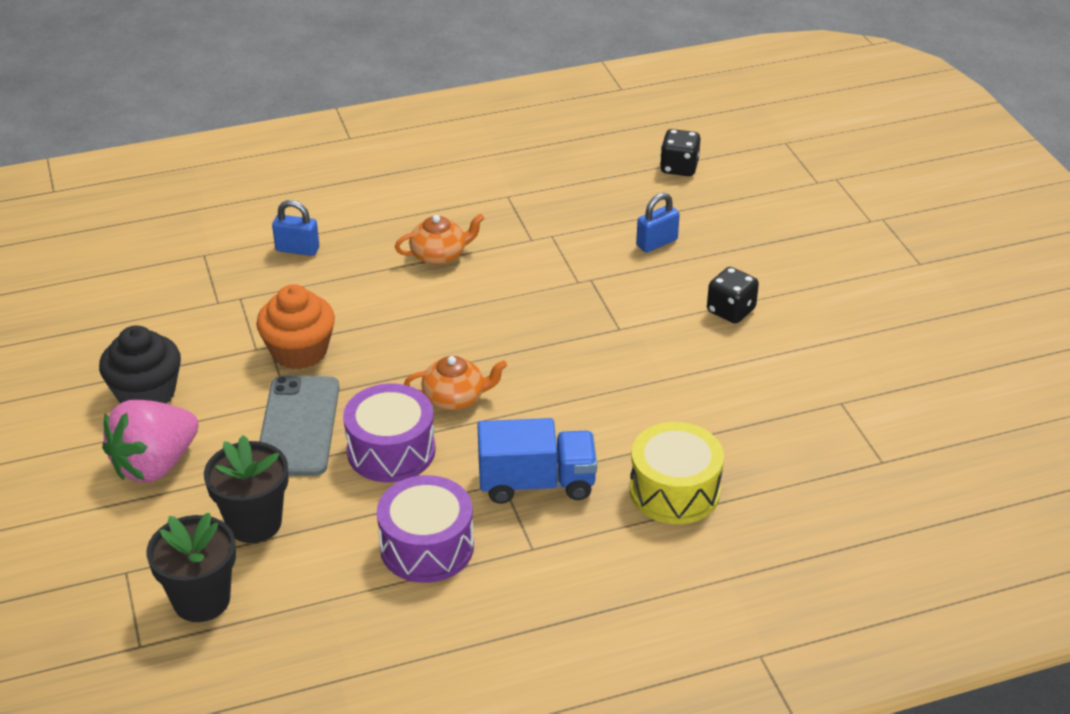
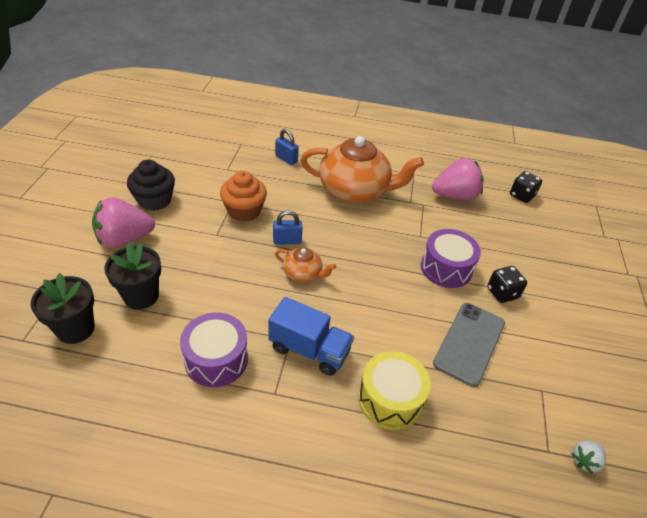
camera: 25 degrees right, 5 degrees up
grey phone [259,376,339,476] -> grey phone moved to [433,303,505,387]
purple drum [343,384,436,482] -> purple drum moved to [421,229,481,288]
orange teapot [395,214,484,265] -> orange teapot [300,136,424,203], size x2.14
blue padlock [636,193,680,253] -> blue padlock moved to [273,210,302,245]
none -> pink strawberry [432,158,483,201]
none -> white strawberry [571,441,606,474]

